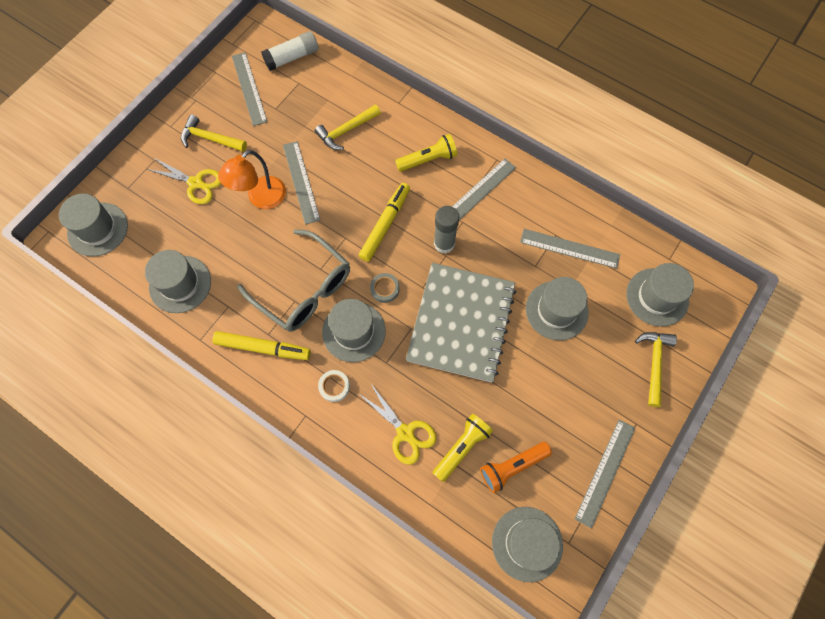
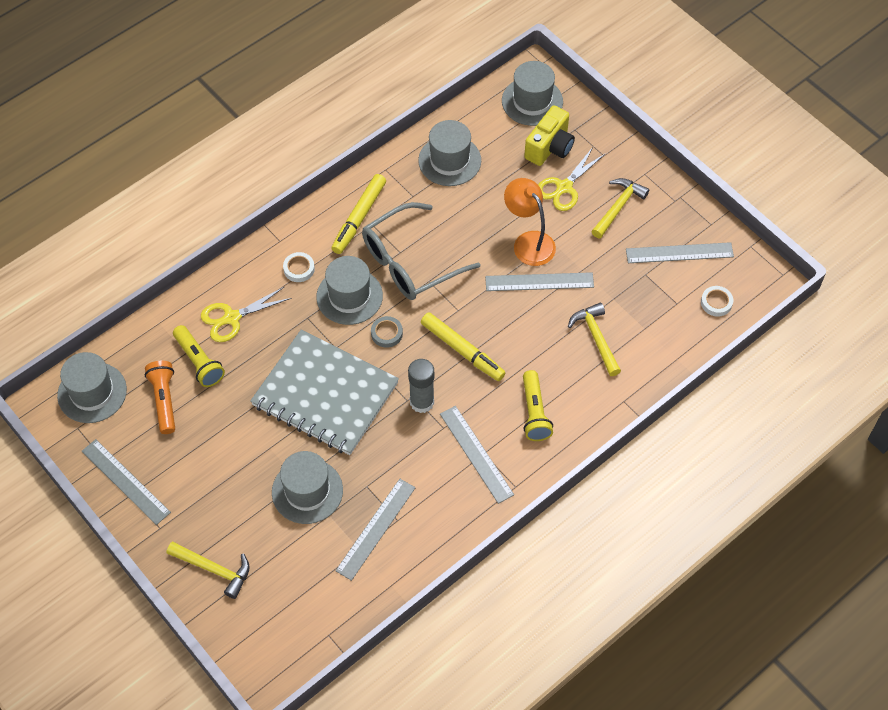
camera: 105 degrees right, 10 degrees down
white glue stick [261,31,319,71] -> white tape [701,286,733,317]
grey hat [626,263,694,327] -> none
none -> yellow camera [524,105,575,166]

